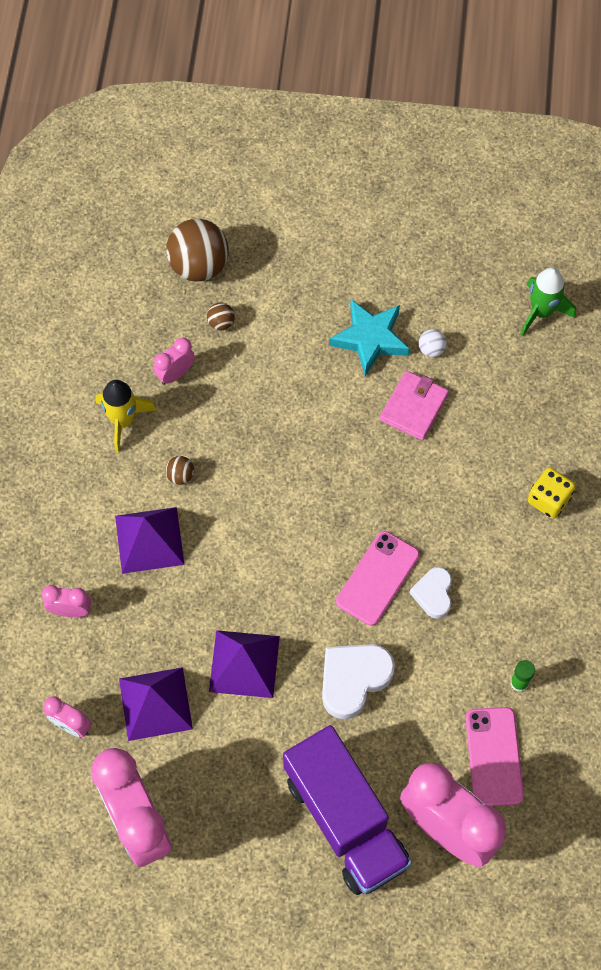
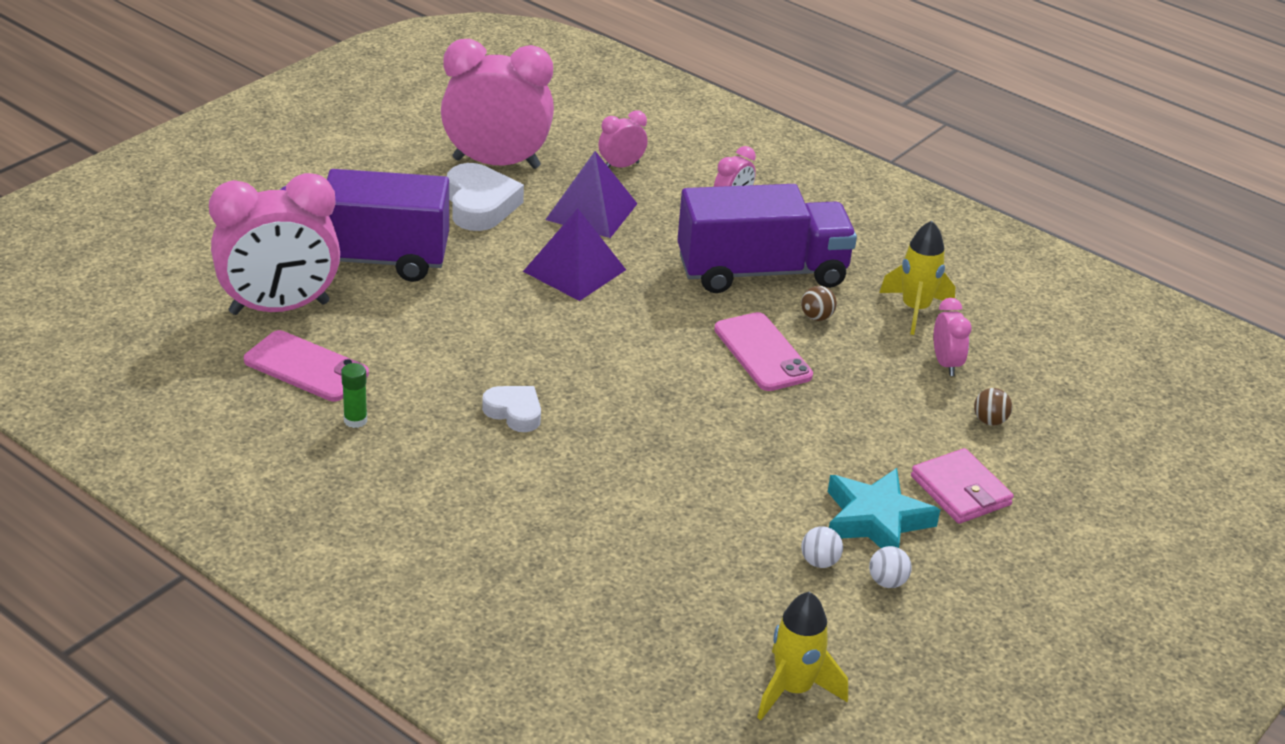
camera: 120 degrees right, 30 degrees down
purple pyramid [115,507,184,574] -> purple truck [677,184,857,293]
brown ball [166,219,229,281] -> none
white heart [322,644,395,720] -> white heart moved to [447,163,524,231]
pink phone [336,531,420,626] -> pink phone moved to [714,312,813,391]
pink wallet [380,371,449,440] -> pink wallet moved to [911,448,1014,524]
green rocket [520,268,576,336] -> yellow rocket [757,592,848,720]
yellow dice [528,468,576,519] -> none
none -> white ball [869,546,912,588]

